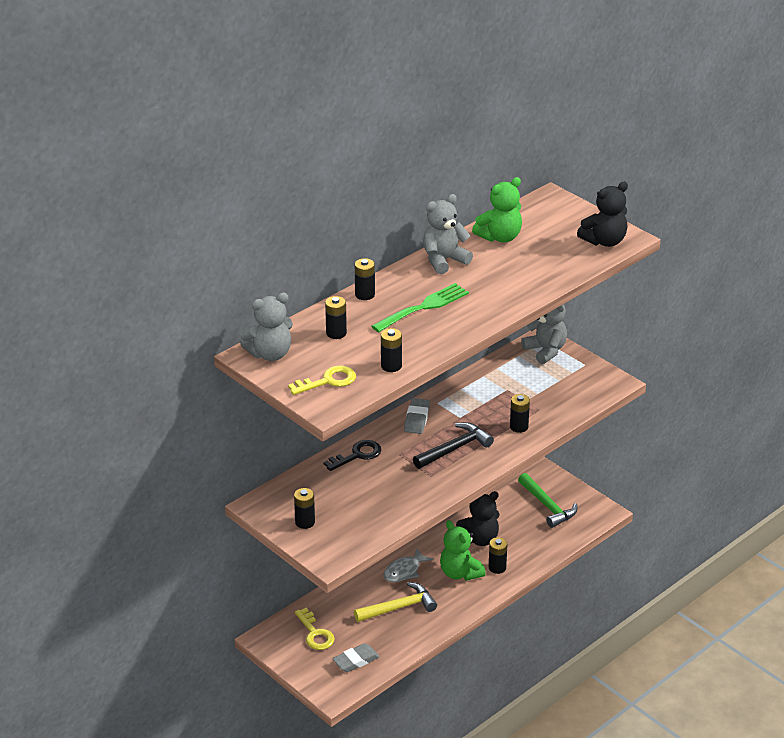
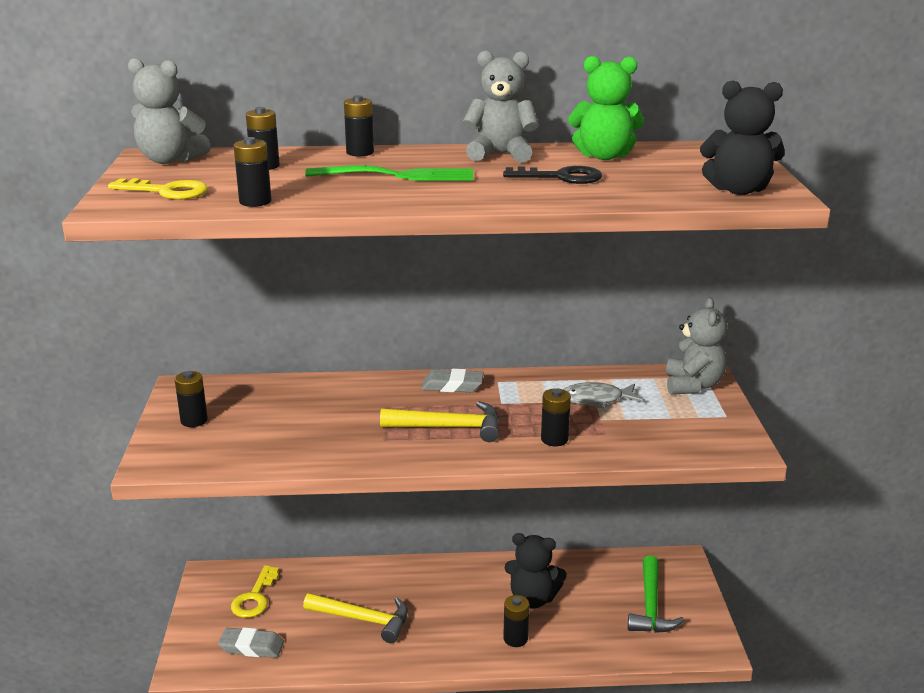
camera: 40 degrees right, 10 degrees down
black key [323,440,381,471] -> black key moved to [503,166,602,184]
grey fish [383,549,433,582] -> grey fish moved to [563,382,643,409]
grey eraser [404,398,430,434] -> grey eraser turned 45 degrees clockwise [421,369,484,392]
black hammer [413,422,494,469] -> yellow hammer [380,401,499,442]
green teddy bear [440,520,486,581] -> none

